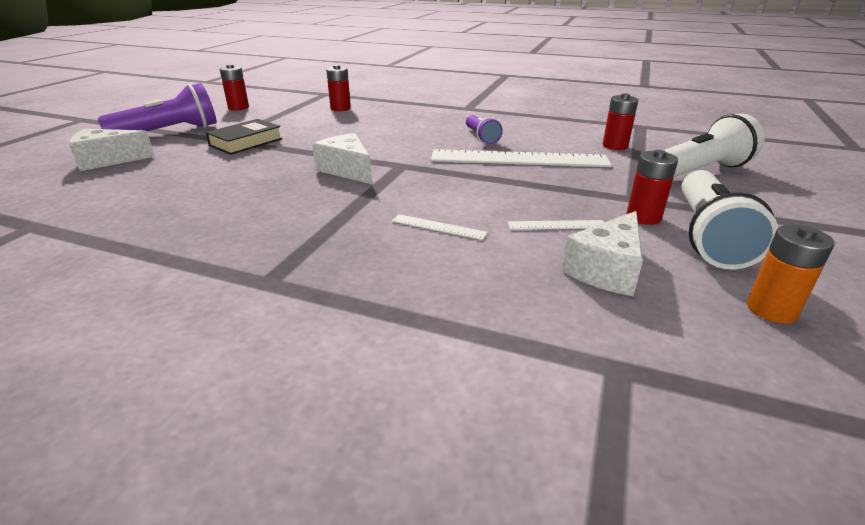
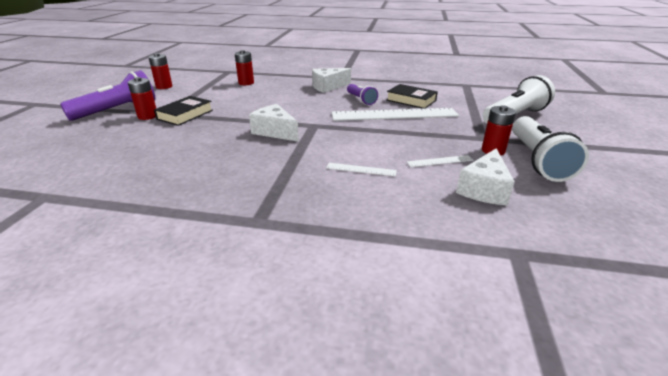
camera: 10 degrees left, 0 degrees up
white cheese [69,129,155,171] -> white cheese moved to [312,68,351,93]
red battery [603,93,638,150] -> red battery moved to [128,77,156,120]
orange battery [747,225,835,323] -> none
none -> black book [386,84,438,109]

